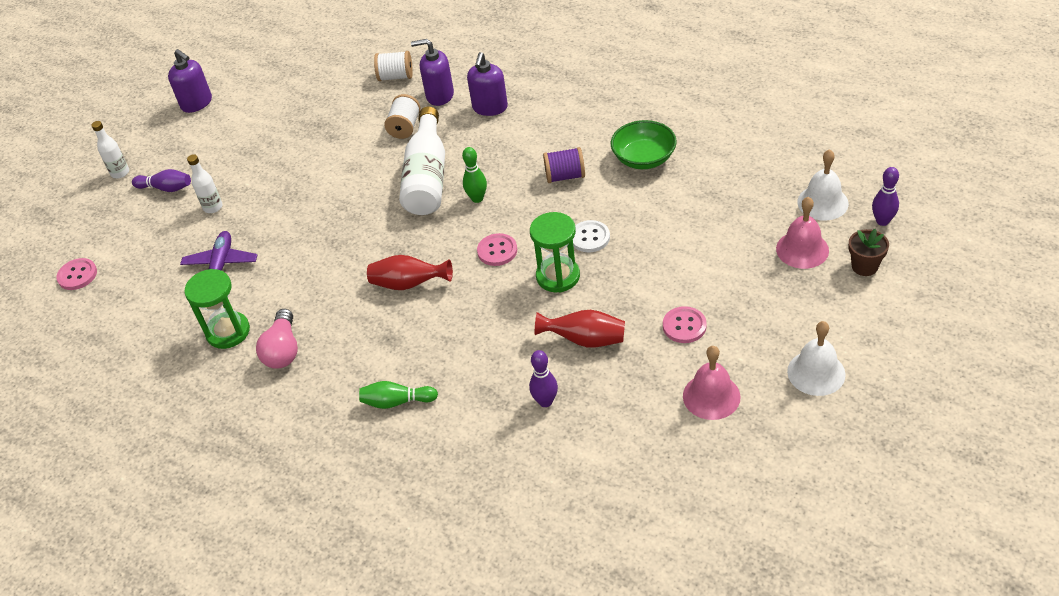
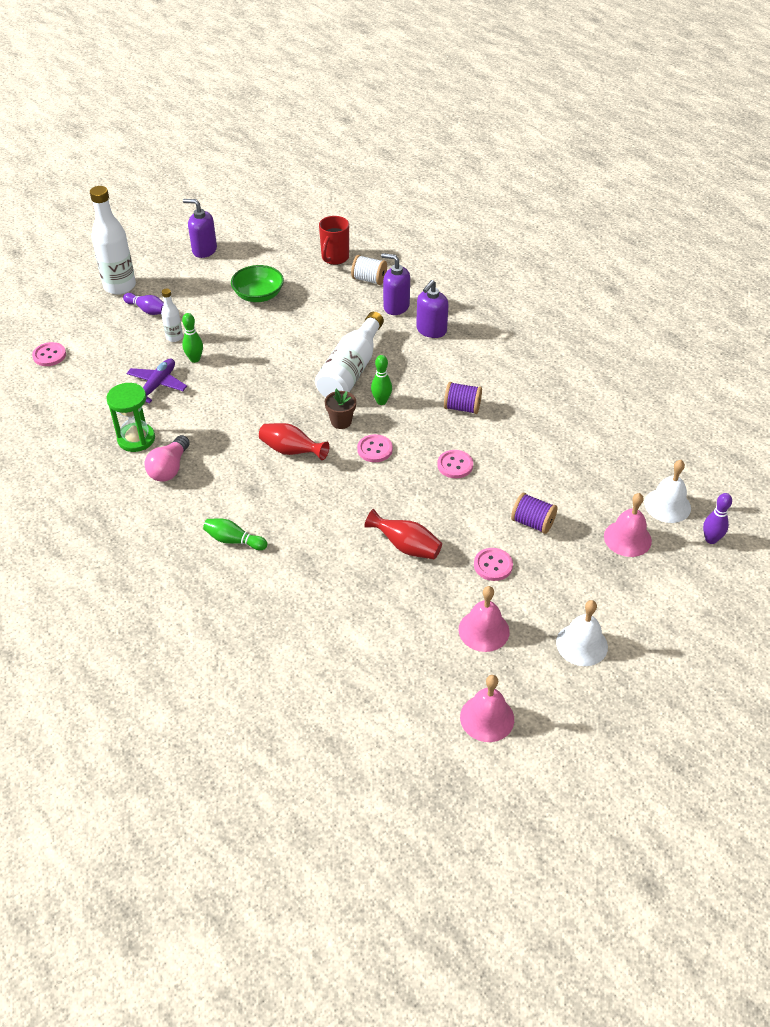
camera: 15 degrees right, 0 degrees up
white bottle [91,121,129,178] -> white bottle [90,186,136,295], size x2.01
purple soap dispenser [168,49,212,113] -> purple soap dispenser turned 135 degrees clockwise [183,199,217,258]
white spool [384,94,420,139] -> none
purple bowling pin [529,350,558,407] -> none
green hourglass [530,212,580,292] -> none
white button [573,220,610,252] -> pink button [437,450,473,478]
green bowl [611,120,677,169] -> green bowl moved to [231,265,284,302]
brown flower pot [849,229,889,276] -> brown flower pot moved to [325,389,356,429]
none -> green bowling pin [182,313,203,363]
none -> red mug [319,216,349,265]
none -> pink bell [460,675,514,742]
none -> purple spool [511,493,557,534]

